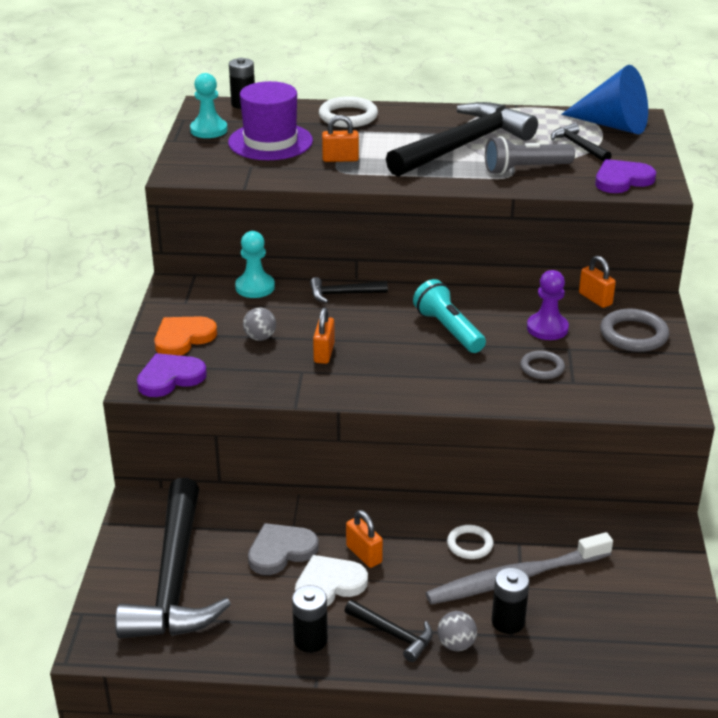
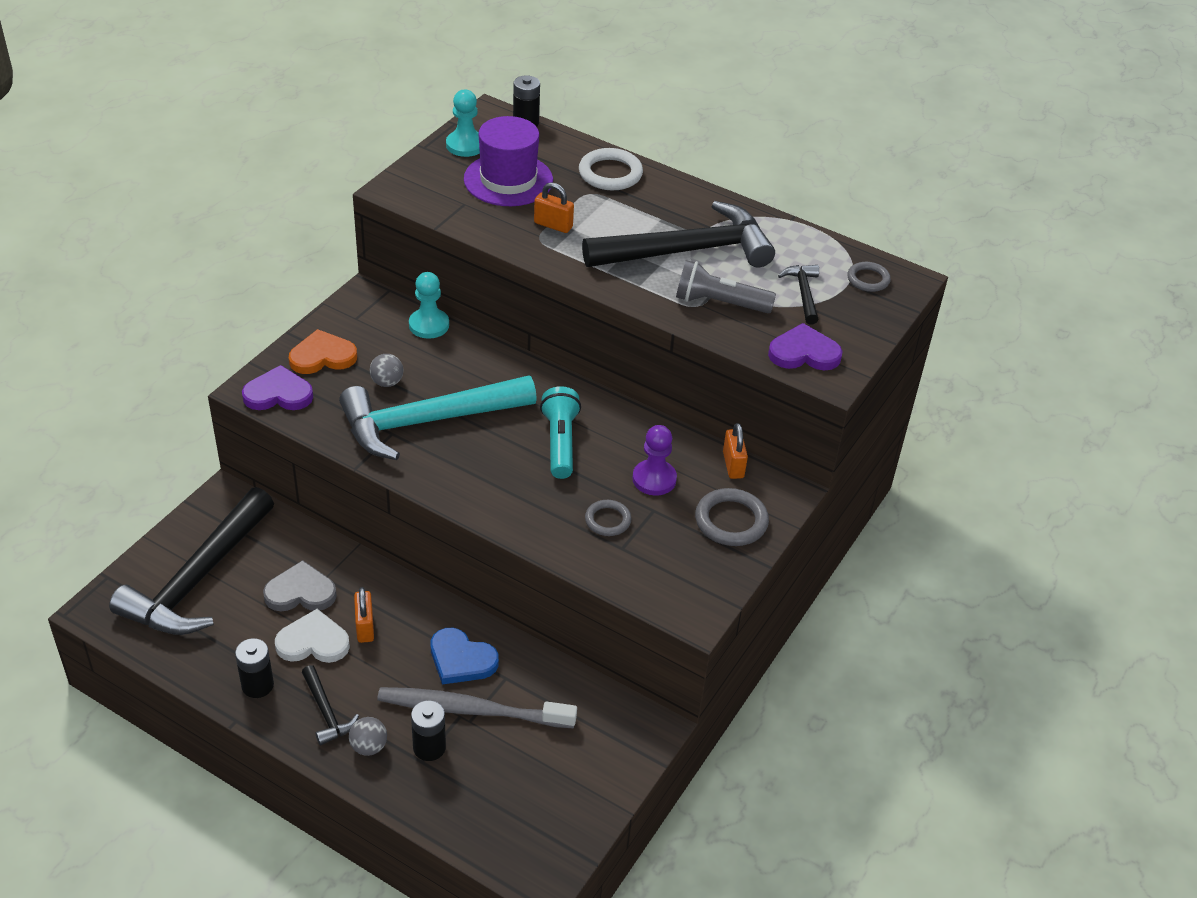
camera: 25 degrees right, 10 degrees up
black hammer [310,277,388,303] -> none
orange padlock [313,307,335,364] -> turquoise hammer [339,375,537,460]
white ring [447,525,494,559] -> blue heart [431,628,499,685]
blue cone [561,65,648,134] -> grey ring [847,262,891,292]

